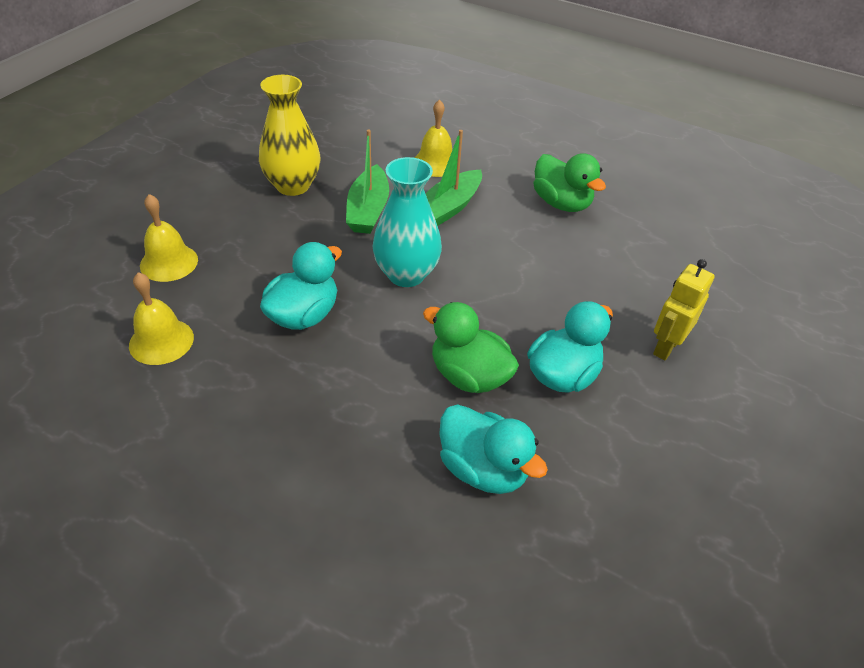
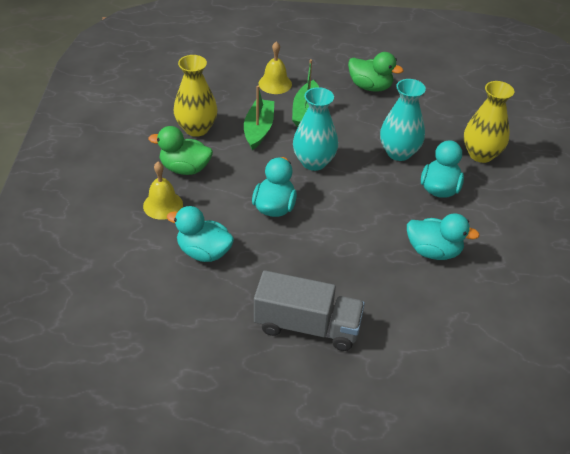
camera: 25 degrees left, 0 degrees up
yellow bell [129,272,194,365] -> turquoise duck [167,206,234,262]
green boat [346,130,389,234] -> green boat turned 150 degrees counterclockwise [244,86,274,150]
green duck [423,302,519,393] -> green duck moved to [148,126,213,175]
yellow robot [653,259,715,360] -> yellow vase [464,81,514,163]
none -> grey truck [254,270,365,351]
none -> turquoise vase [380,79,426,161]

